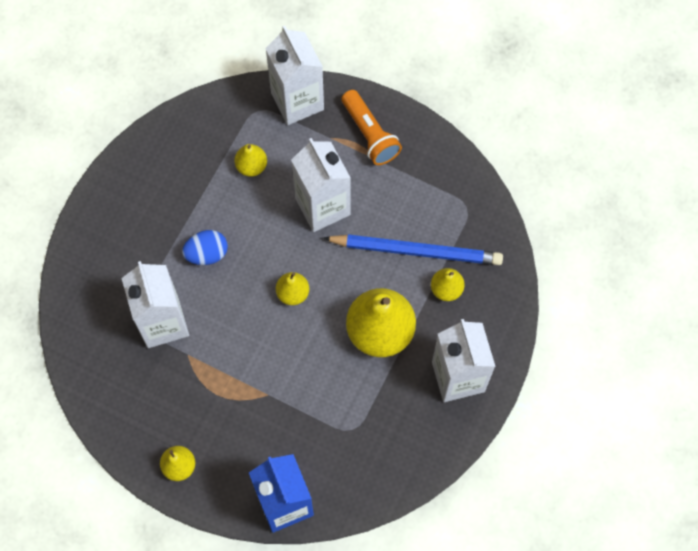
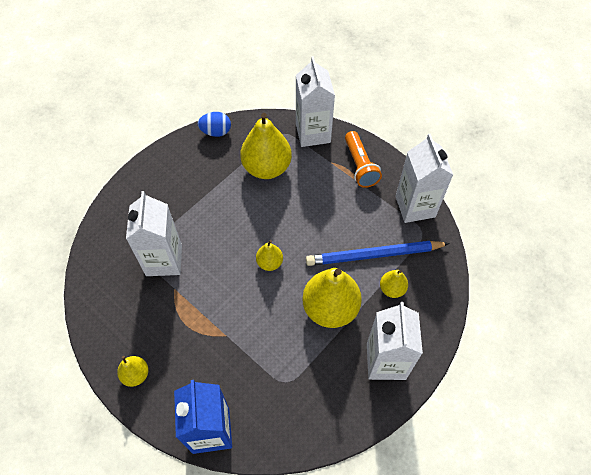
camera: 15 degrees right, 10 degrees down
blue egg [182,230,228,265] -> blue egg moved to [198,112,231,137]
yellow pear [234,144,267,177] -> yellow pear [240,113,292,179], size x2.03
white carton [291,138,351,232] -> white carton moved to [395,134,453,223]
blue pencil [323,234,503,265] -> blue pencil turned 150 degrees clockwise [306,241,450,266]

